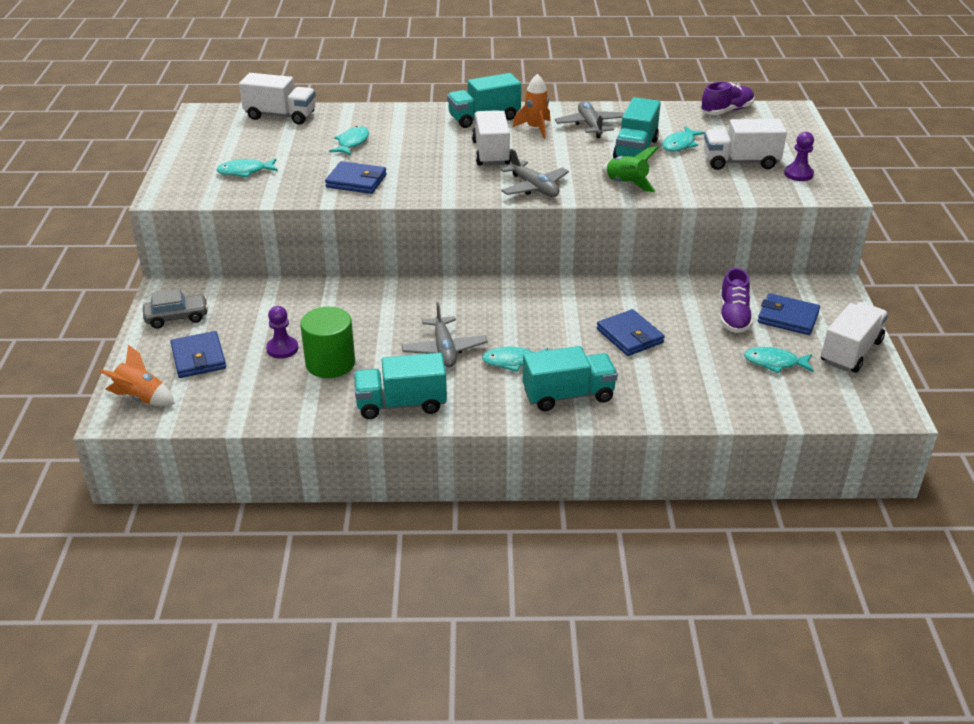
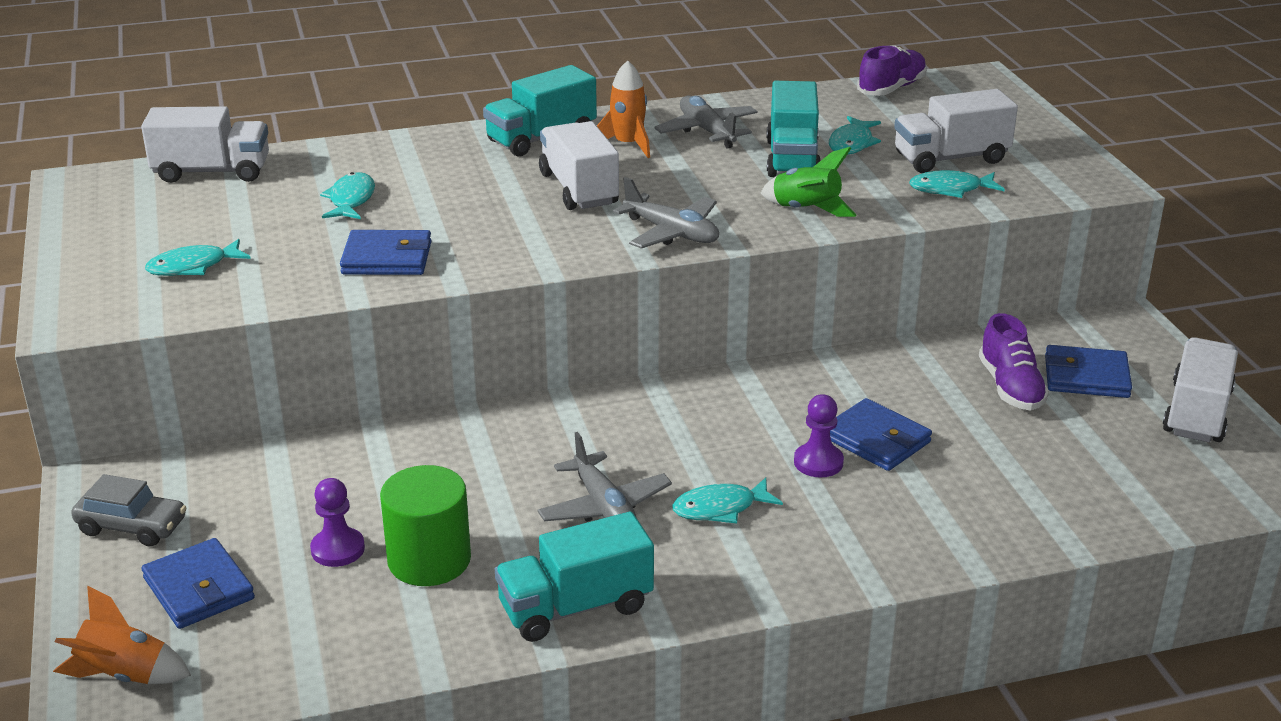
camera: 15 degrees left, 5 degrees down
grey car [143,289,208,329] -> grey car turned 45 degrees clockwise [71,474,187,546]
turquoise truck [523,346,618,411] -> none
turquoise fish [744,347,814,373] -> turquoise fish moved to [909,170,1005,198]
purple pawn [784,132,814,181] -> purple pawn moved to [794,394,844,477]

